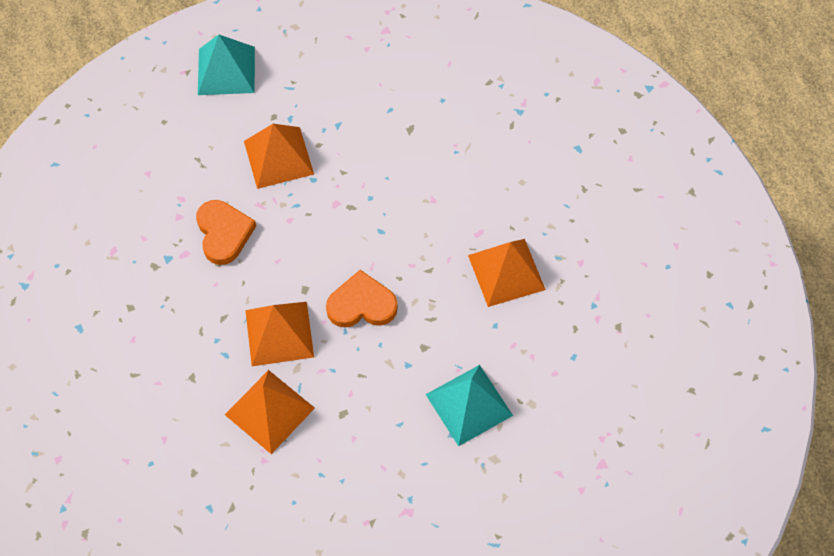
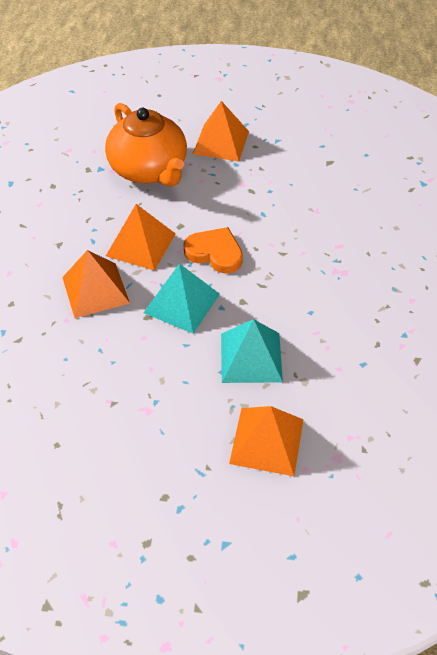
camera: 30 degrees right, 10 degrees down
orange heart [196,200,256,265] -> orange teapot [105,103,187,187]
turquoise pyramid [198,35,255,95] -> turquoise pyramid moved to [143,263,220,334]
orange pyramid [468,239,546,307] -> orange pyramid moved to [229,406,304,476]

